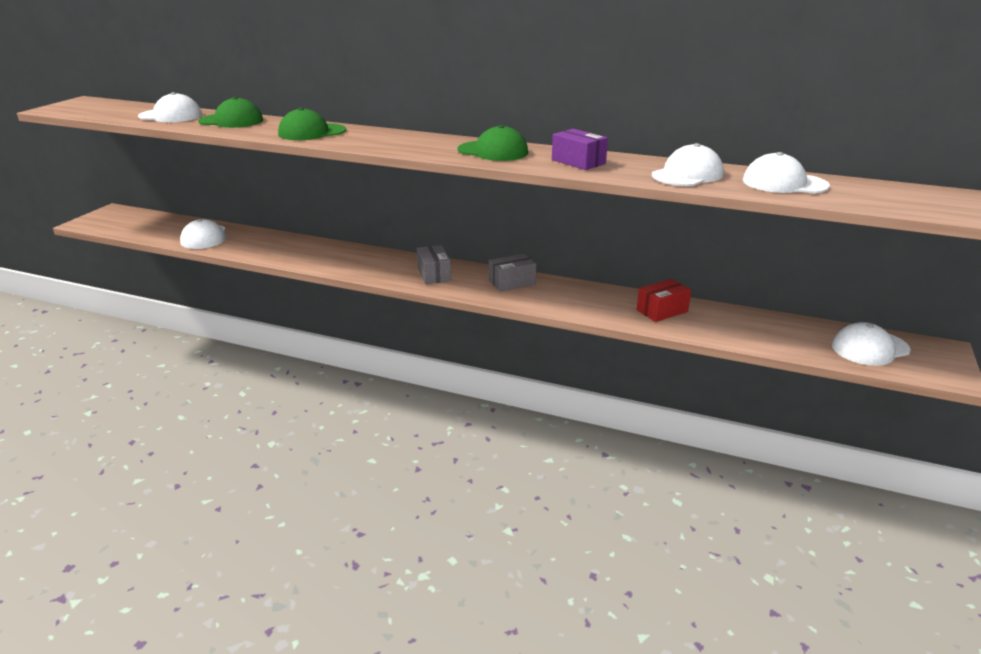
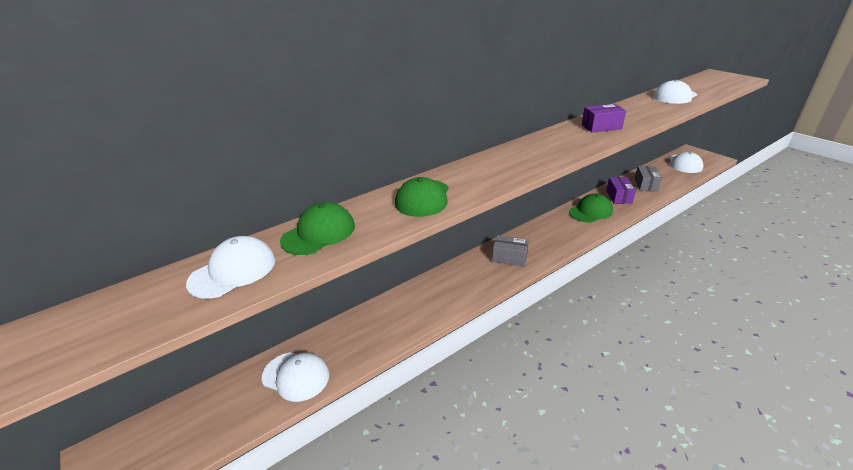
camera: 55 degrees left, 5 degrees up
green cap [457,125,528,161] -> green cap moved to [569,194,613,222]
grey box [489,254,537,292] -> grey box moved to [634,166,662,192]
red box [637,279,691,322] -> purple box [606,177,636,204]
white cap [652,143,724,186] -> none

